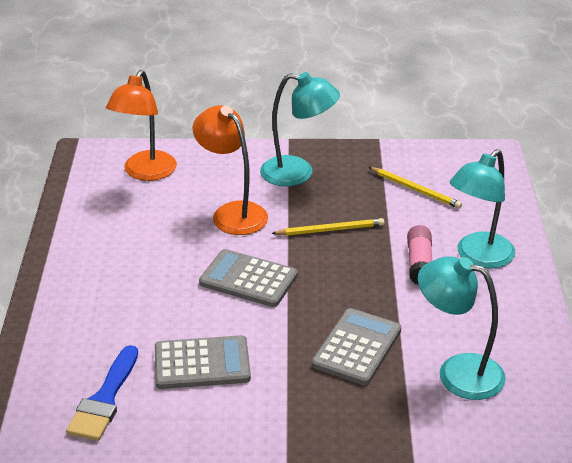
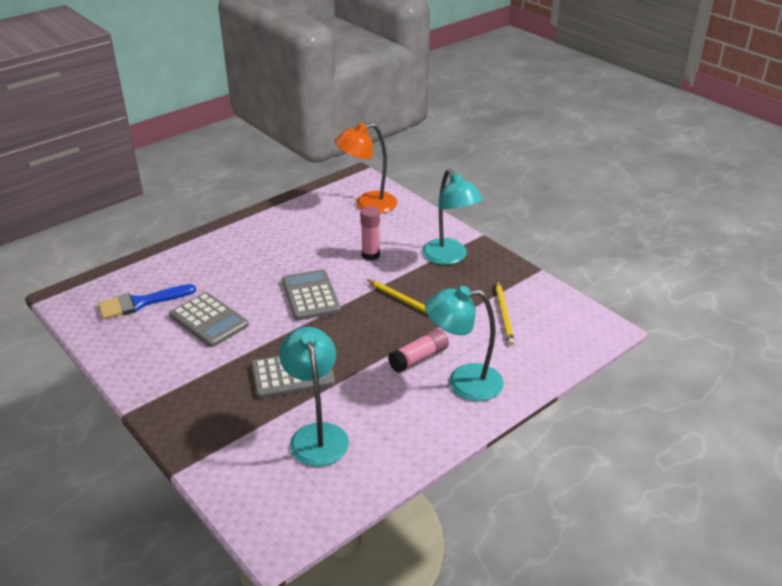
camera: 50 degrees right, 0 degrees up
orange lamp [193,105,268,235] -> pink glue stick [360,206,380,261]

